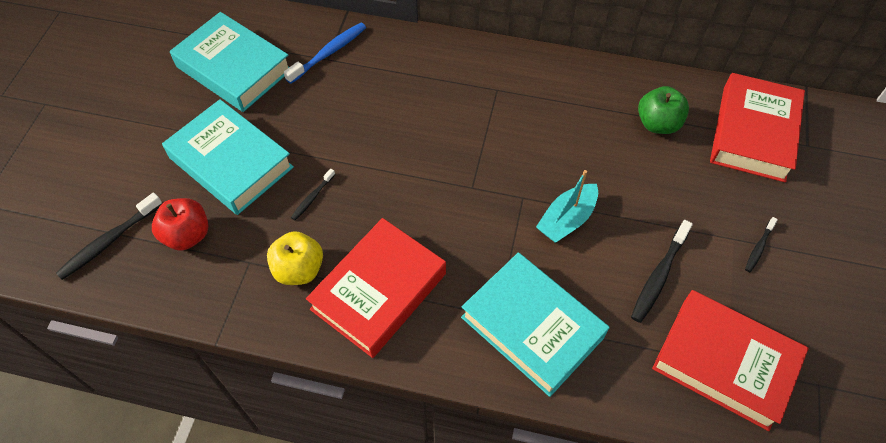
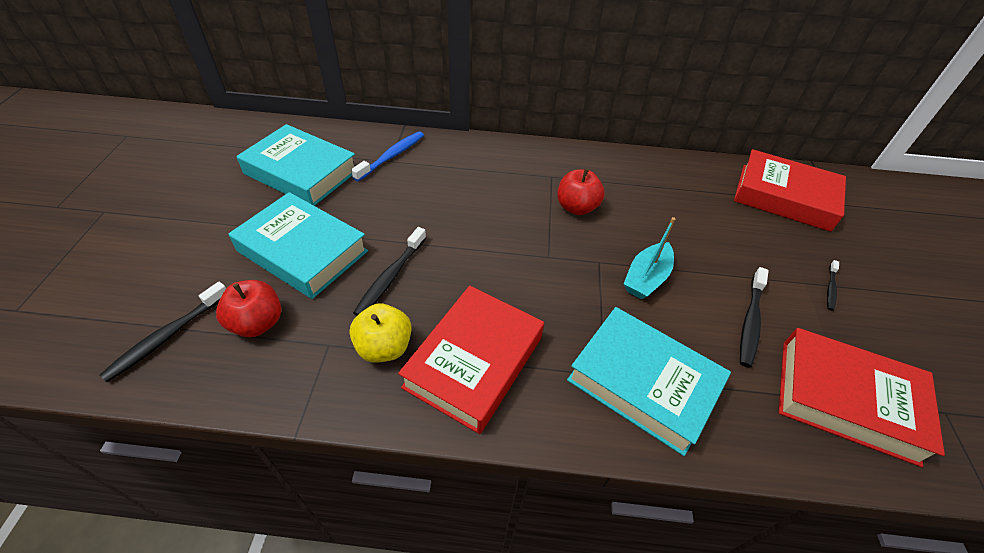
camera: 10 degrees left, 10 degrees down
black toothbrush [291,168,335,220] -> black toothbrush [353,227,426,316], size x1.76
green apple [638,86,689,134] -> none
red book [710,73,805,182] -> red book turned 75 degrees counterclockwise [734,149,846,232]
none -> red apple [557,169,605,215]

